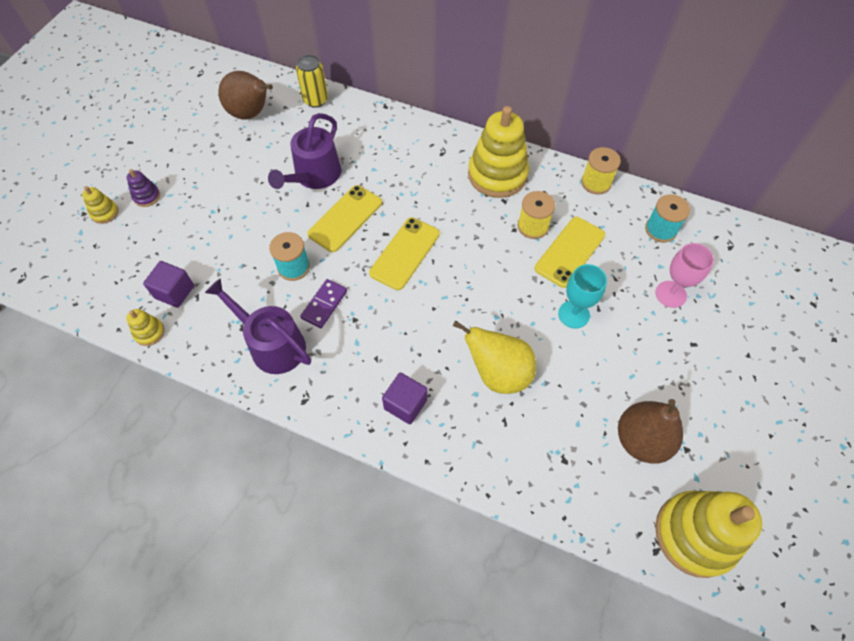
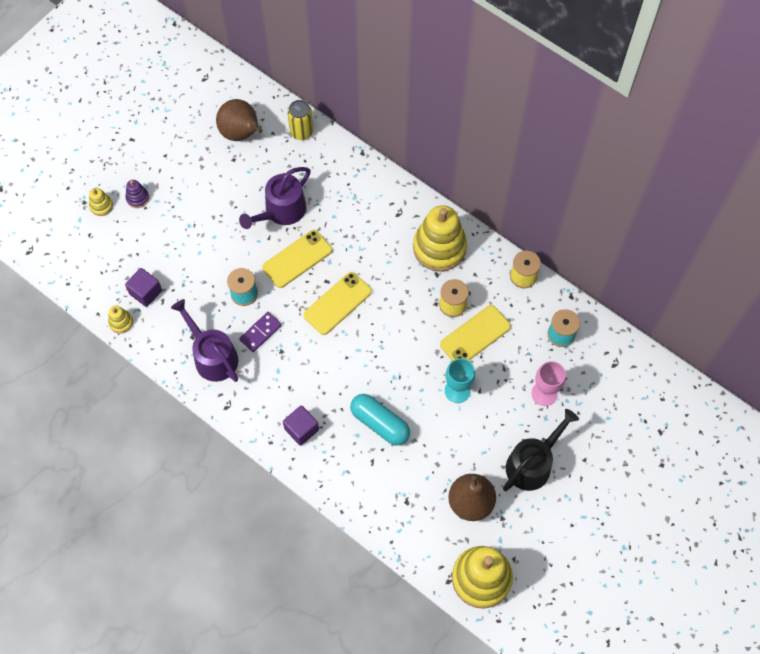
camera: 15 degrees right, 5 degrees up
yellow pear [453,320,536,394] -> turquoise capsule [350,394,410,446]
none -> black watering can [503,409,579,491]

